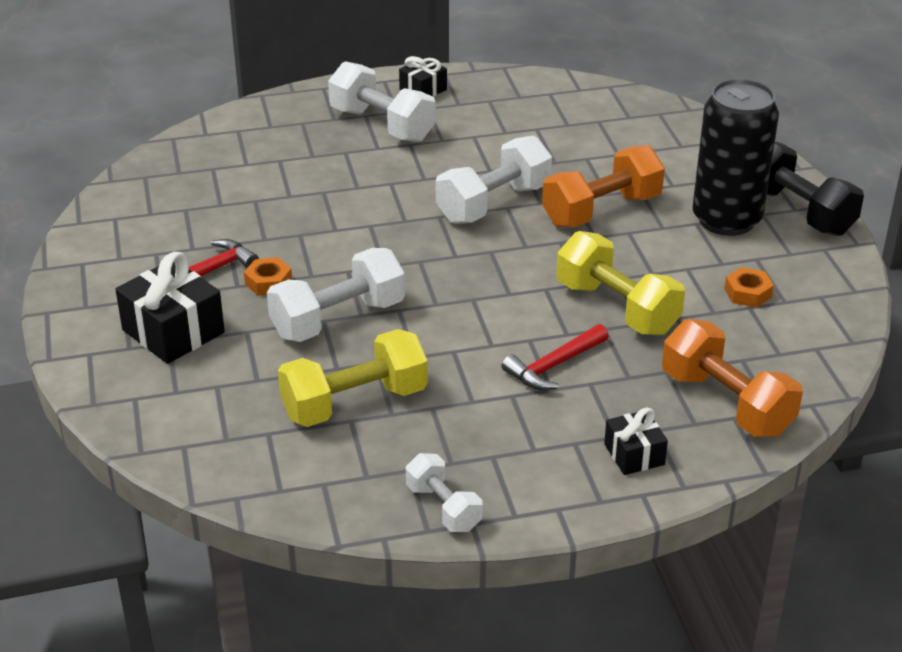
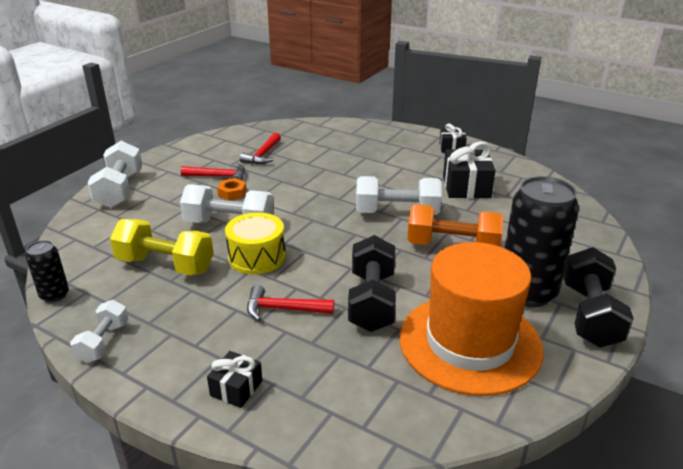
camera: 45 degrees right, 5 degrees down
black gift [115,252,225,364] -> black gift moved to [443,141,496,198]
white dumbbell [328,61,436,142] -> white dumbbell moved to [88,141,143,208]
yellow dumbbell [557,231,685,335] -> black dumbbell [348,235,396,332]
orange dumbbell [662,319,803,437] -> none
orange nut [724,267,774,308] -> orange hat [399,242,544,396]
none -> black can [26,240,69,303]
none -> yellow drum [225,212,286,274]
none -> red hammer [240,133,281,164]

